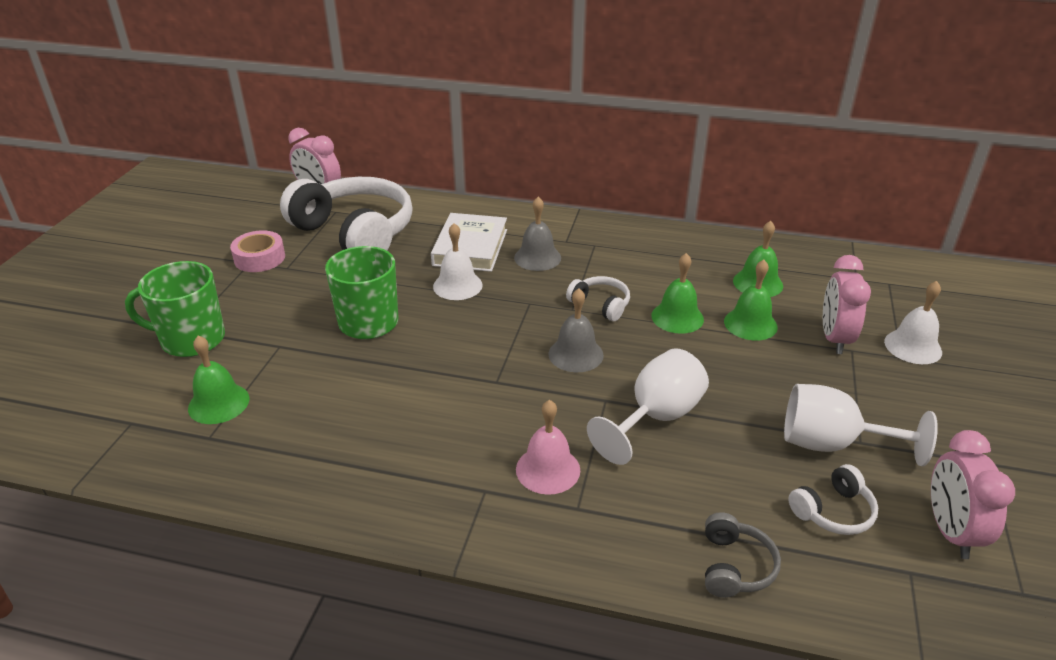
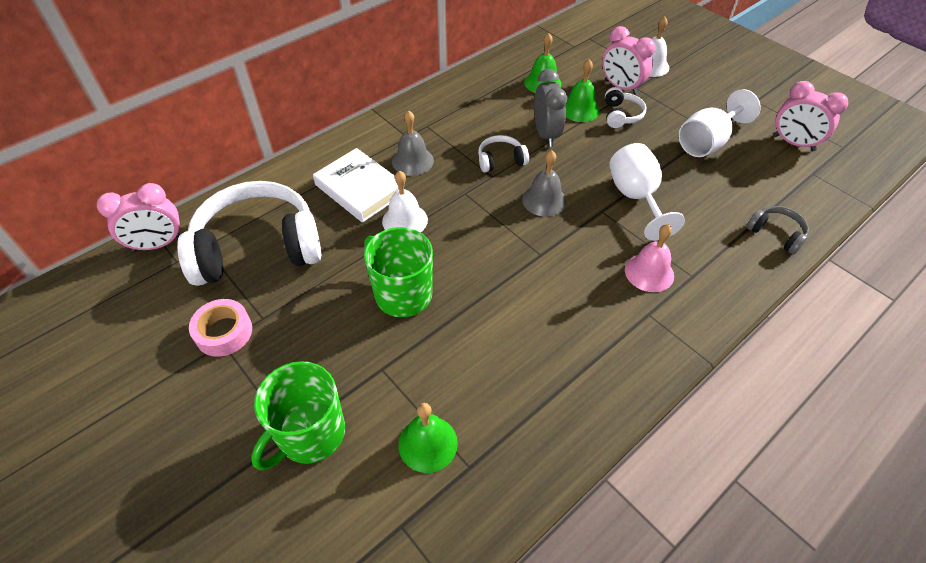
camera: 55 degrees left, 15 degrees up
green bell [651,253,704,334] -> grey clock [534,69,567,147]
white headphones [788,464,878,535] -> white headphones moved to [605,87,646,128]

